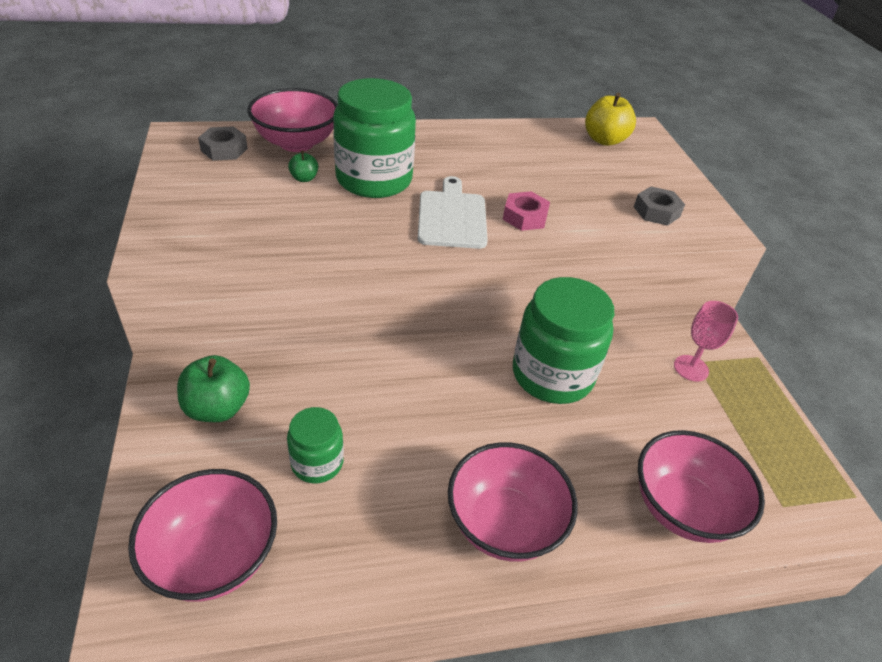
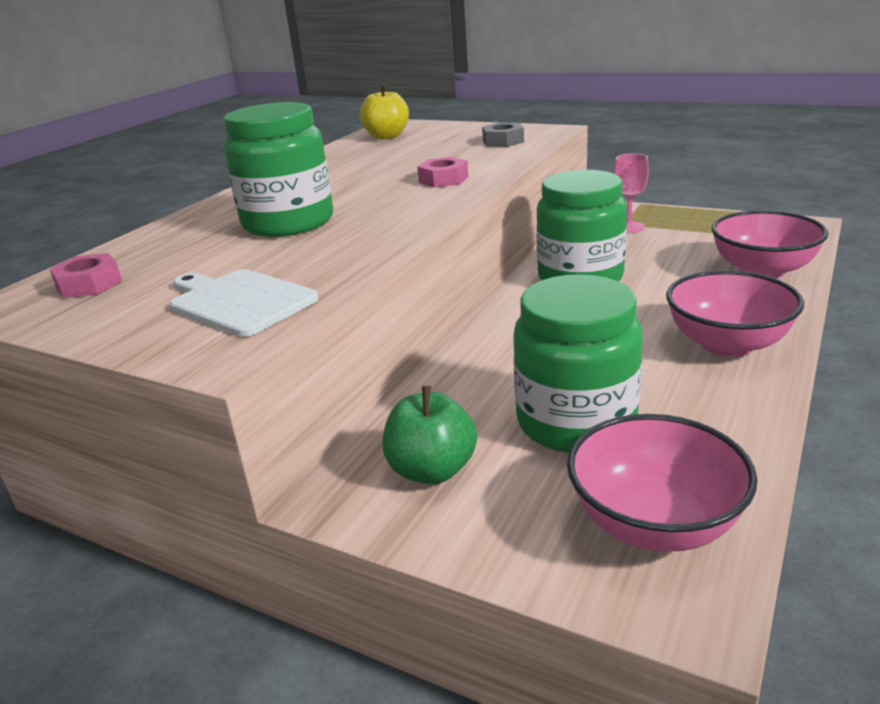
camera: 45 degrees left, 15 degrees down
grey nut [198,126,248,161] -> pink nut [50,253,122,298]
pink bowl [247,88,338,152] -> none
green jar [287,407,344,483] -> green jar [513,274,643,453], size x1.87
green apple [288,150,318,182] -> none
white cutting board [418,176,488,249] -> white cutting board moved to [170,269,318,337]

